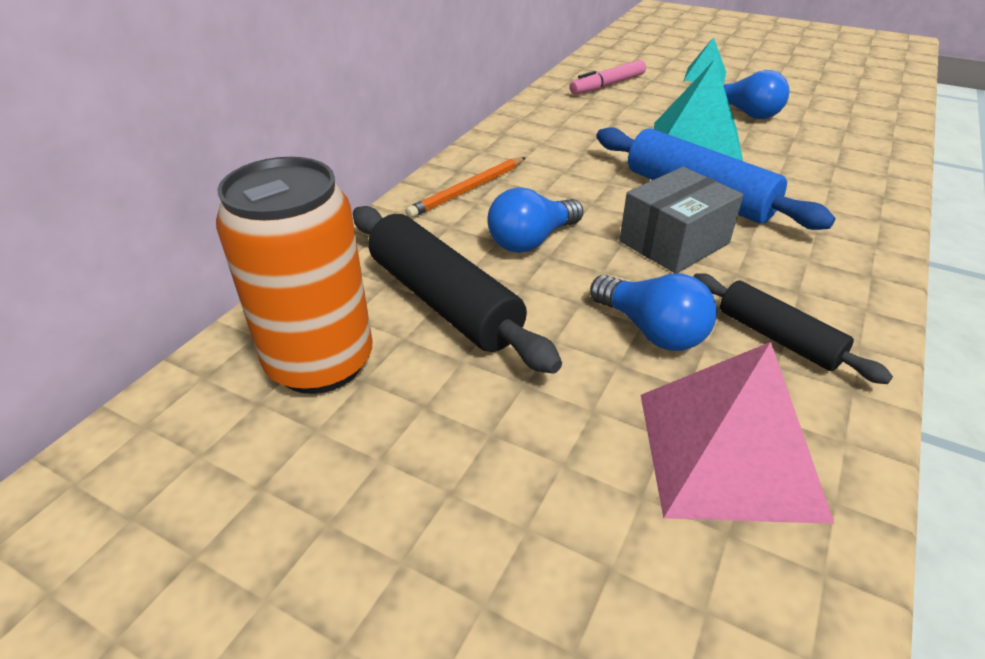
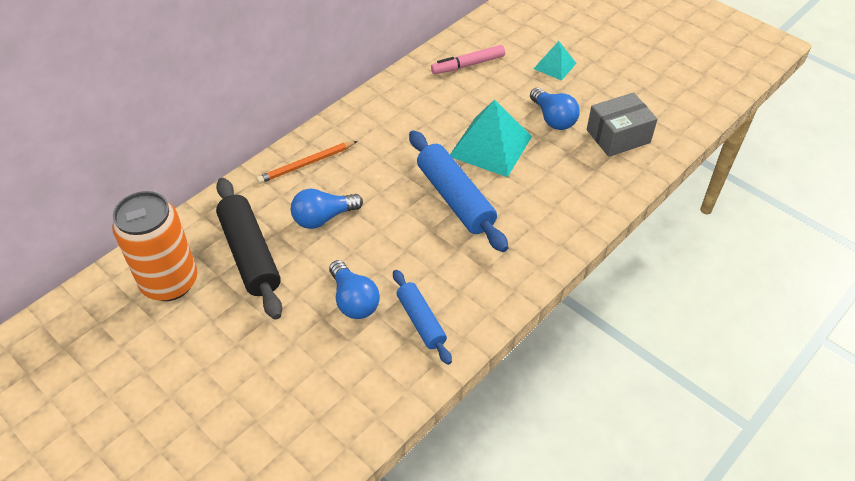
camera: 15 degrees right, 10 degrees up
grey box [619,167,743,274] -> grey box moved to [587,92,658,157]
pink pyramid [641,342,835,524] -> none
black rolling pin [693,273,893,384] -> blue rolling pin [393,270,452,365]

